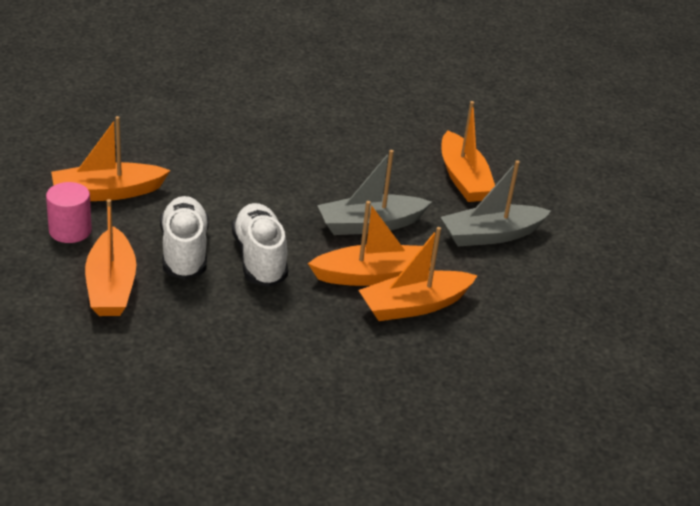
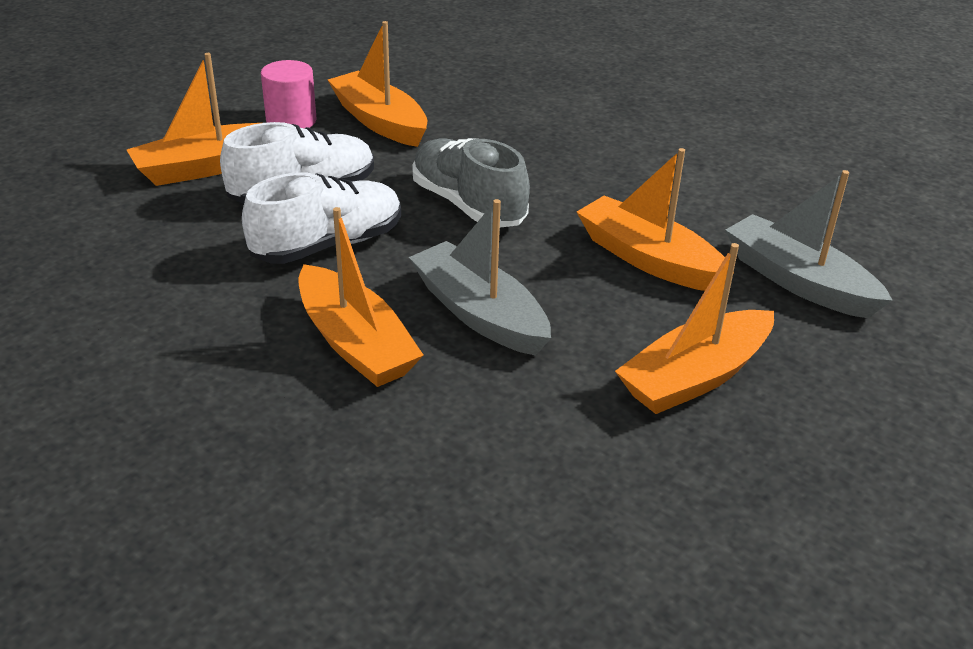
camera: 70 degrees right, 0 degrees up
orange boat [359,227,478,321] -> orange boat moved to [577,148,734,291]
grey boat [441,160,551,246] -> grey boat moved to [725,170,893,318]
none -> grey shoe [412,138,530,227]

